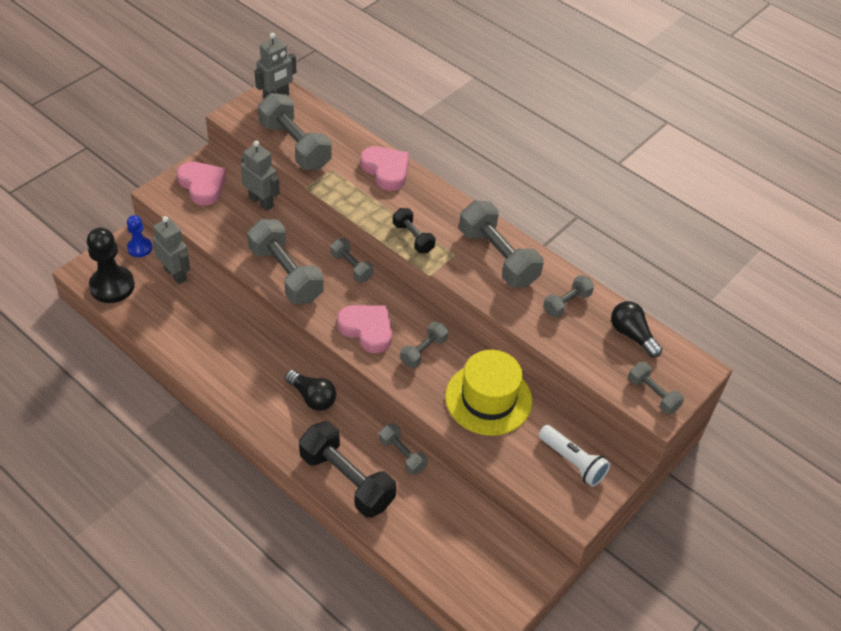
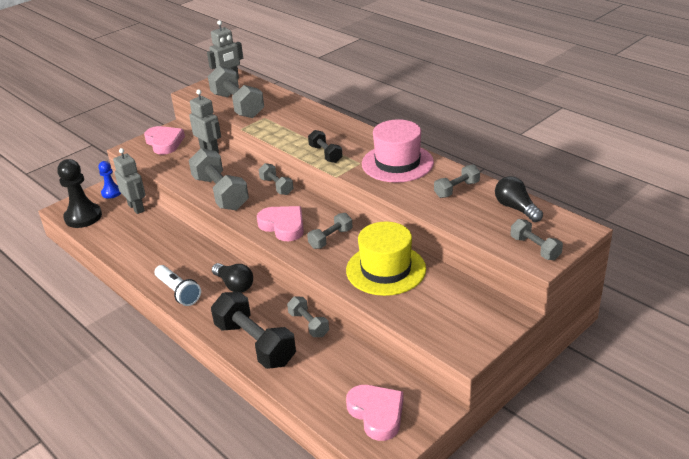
camera: 10 degrees right, 15 degrees down
pink heart [361,146,409,191] -> pink heart moved to [346,385,403,441]
grey dumbbell [459,200,543,287] -> pink hat [362,119,434,183]
white flashlight [539,425,610,487] -> white flashlight moved to [155,265,201,306]

